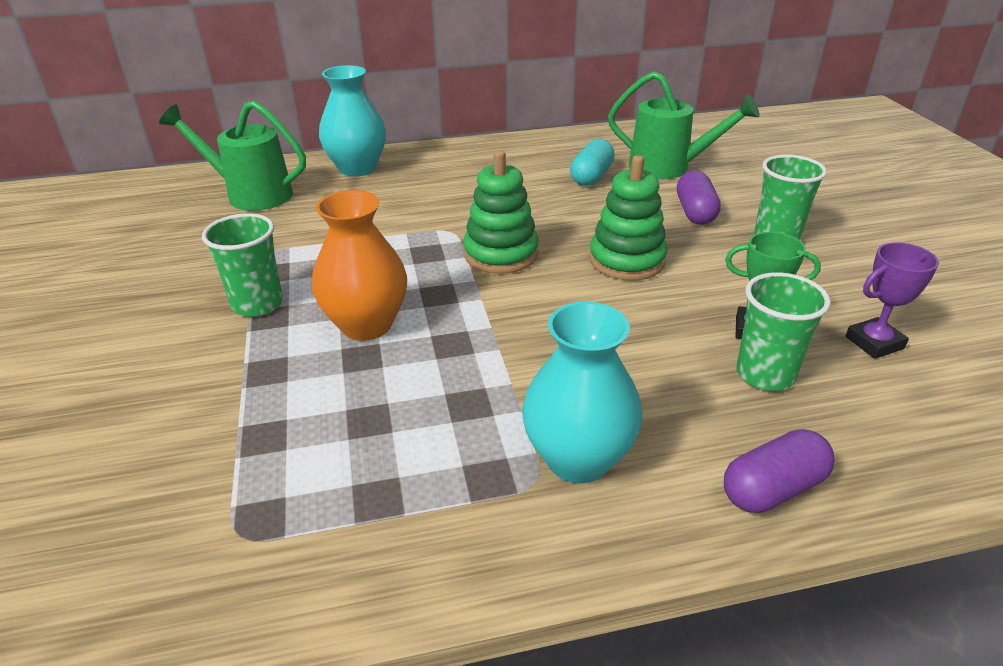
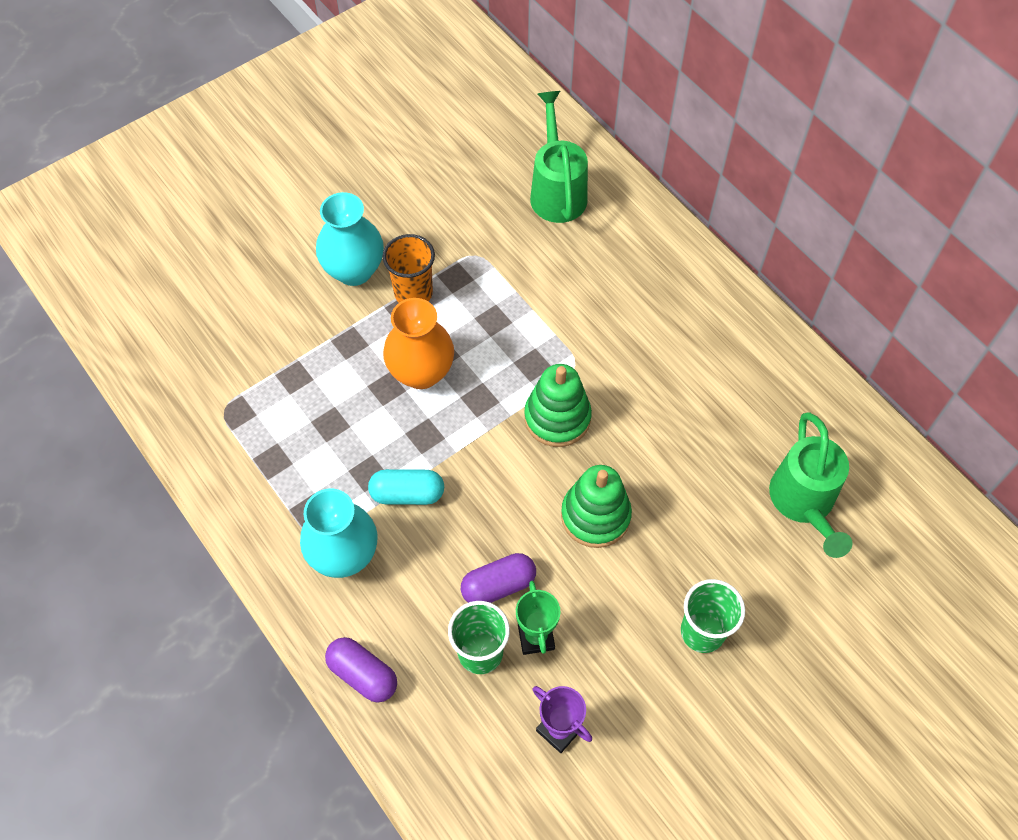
camera: 65 degrees right, 25 degrees up
green cup [202,213,283,317] -> orange cup [383,234,435,303]
turquoise vase [319,65,386,177] -> turquoise vase moved to [316,192,384,286]
turquoise capsule [570,139,615,186] -> turquoise capsule moved to [368,469,444,505]
purple capsule [677,170,721,225] -> purple capsule moved to [461,553,536,603]

